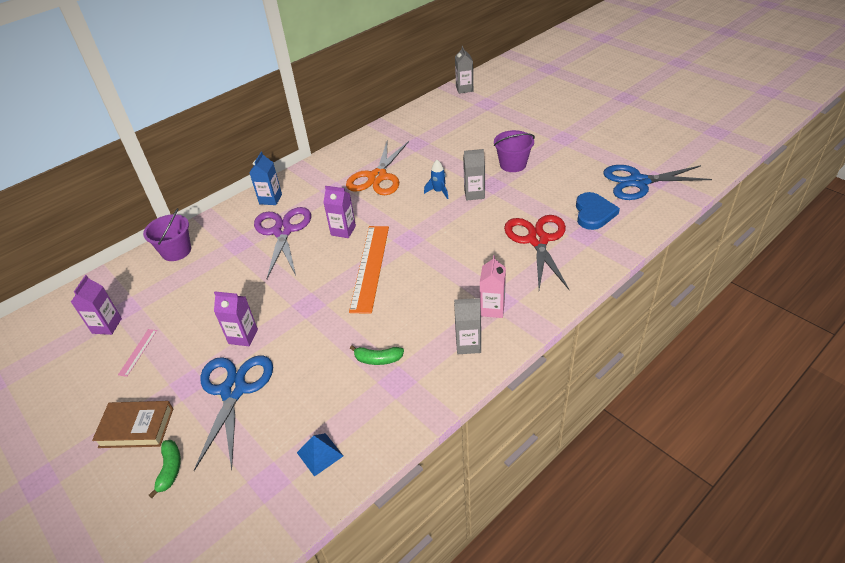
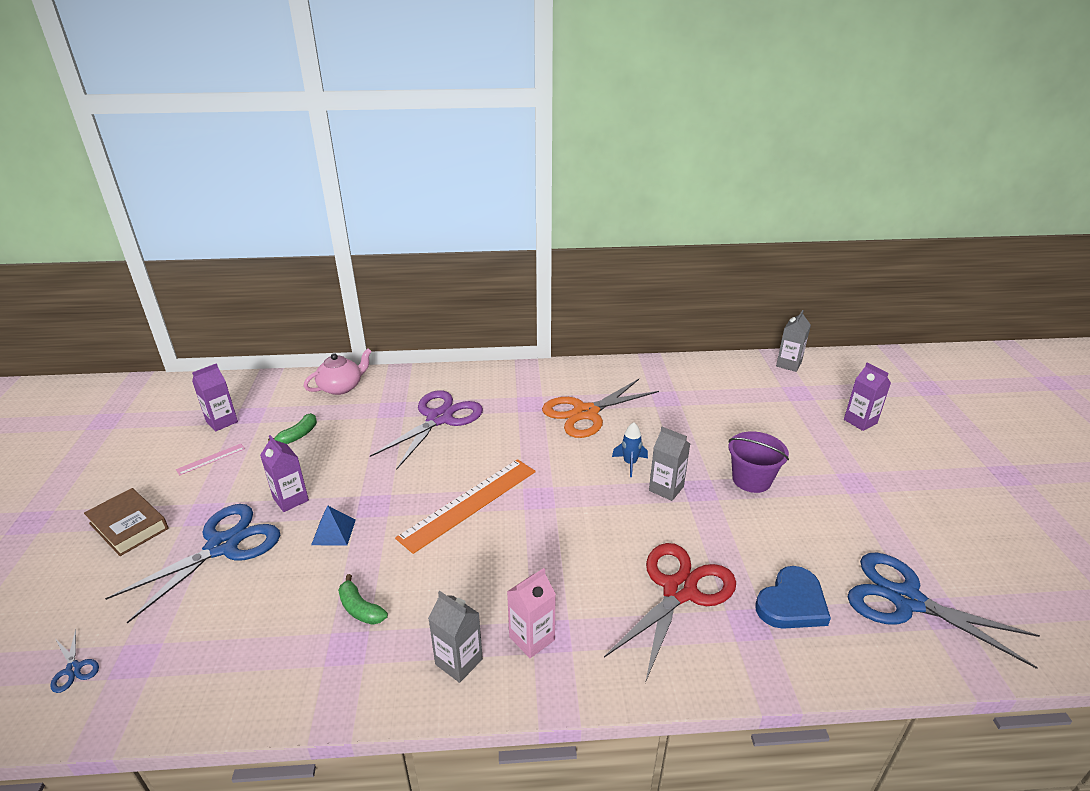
camera: 35 degrees right, 10 degrees down
purple bucket [143,208,191,261] -> pink teapot [304,348,372,395]
green banana [149,440,181,498] -> green banana moved to [268,413,317,444]
blue carton [249,152,282,205] -> none
blue pyramid [297,433,343,477] -> blue pyramid moved to [311,505,356,546]
purple carton [323,186,356,238] -> purple carton moved to [844,362,891,431]
none -> blue scissors [50,629,99,693]

